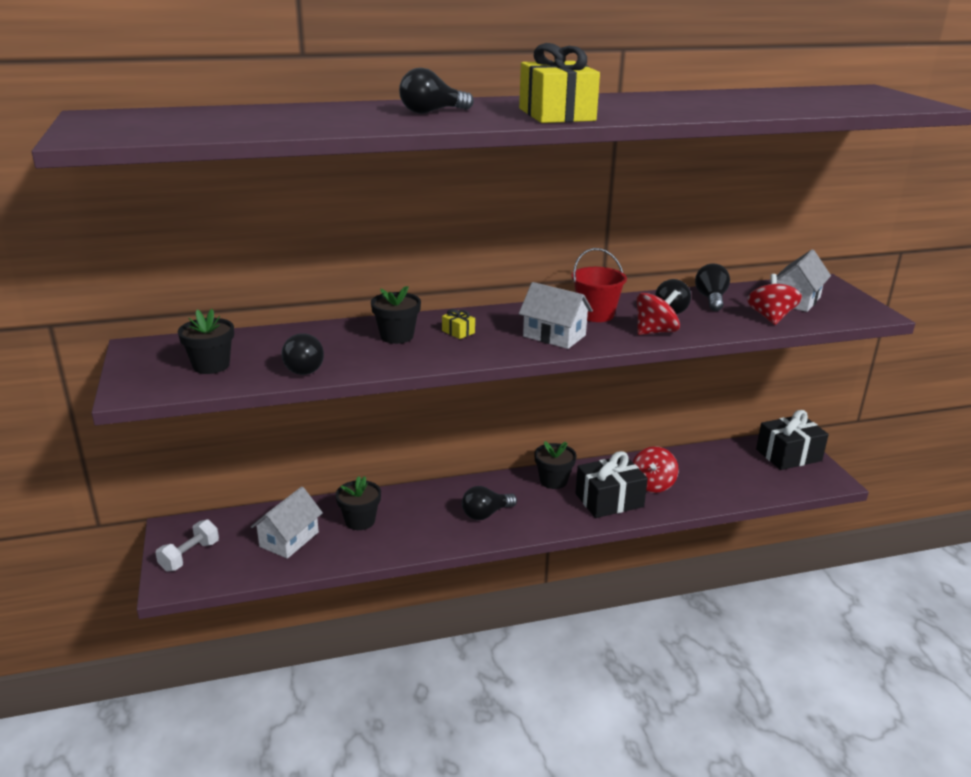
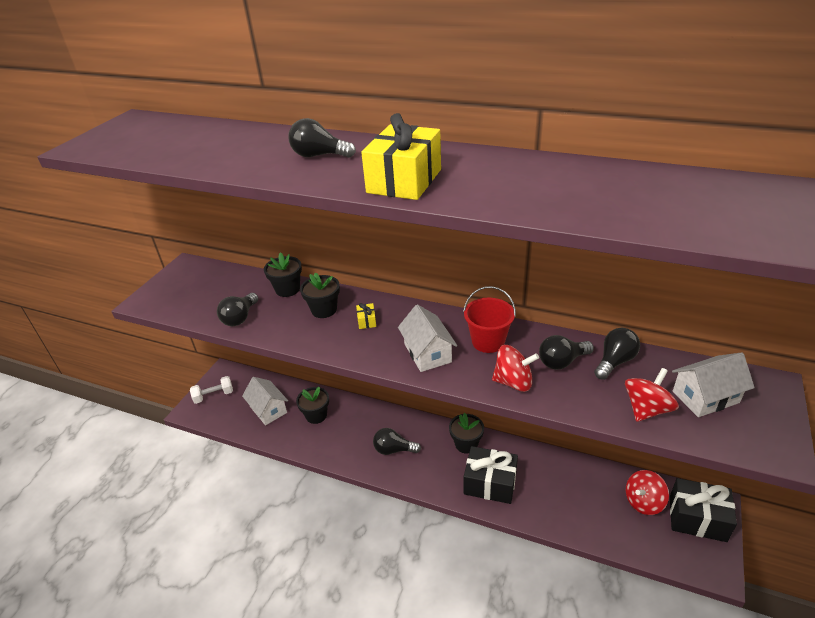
camera: 40 degrees right, 10 degrees up
black flower pot [178,309,234,374] -> black flower pot moved to [264,252,302,297]
white house [251,487,323,559] -> white house turned 75 degrees clockwise [242,377,288,425]
red spinning top [633,446,679,493] -> red spinning top moved to [626,470,669,515]

